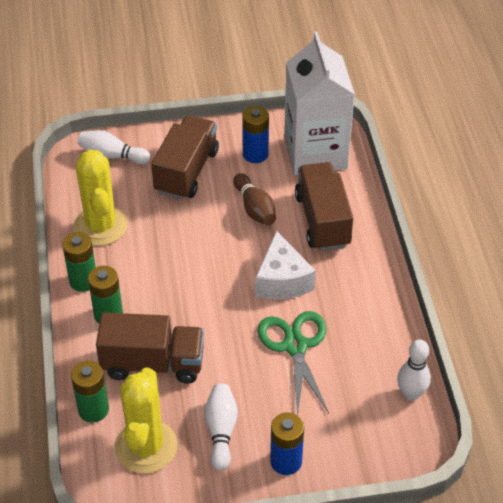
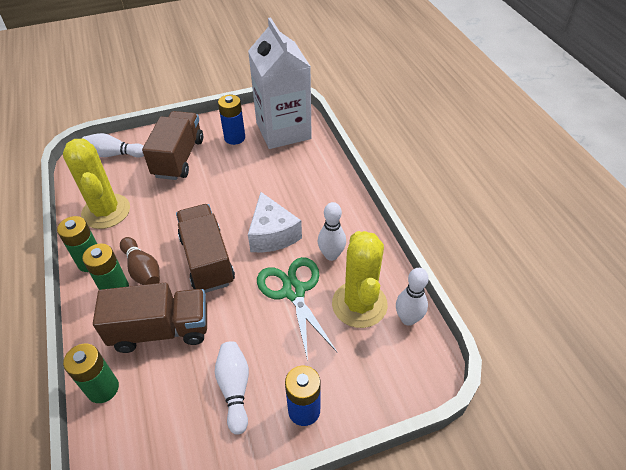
camera: 10 degrees left, 0 degrees up
yellow cactus [115,368,177,473] -> yellow cactus moved to [332,231,388,328]
brown bowling pin [233,173,276,226] -> brown bowling pin moved to [120,237,160,285]
brown truck [295,162,353,251] -> brown truck moved to [176,204,235,293]
none -> white bowling pin [318,202,346,261]

